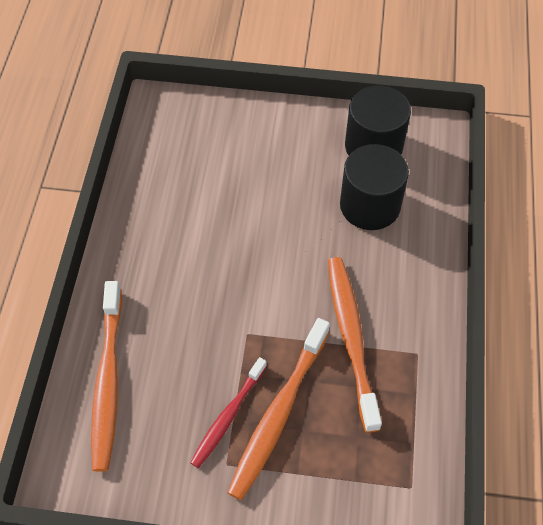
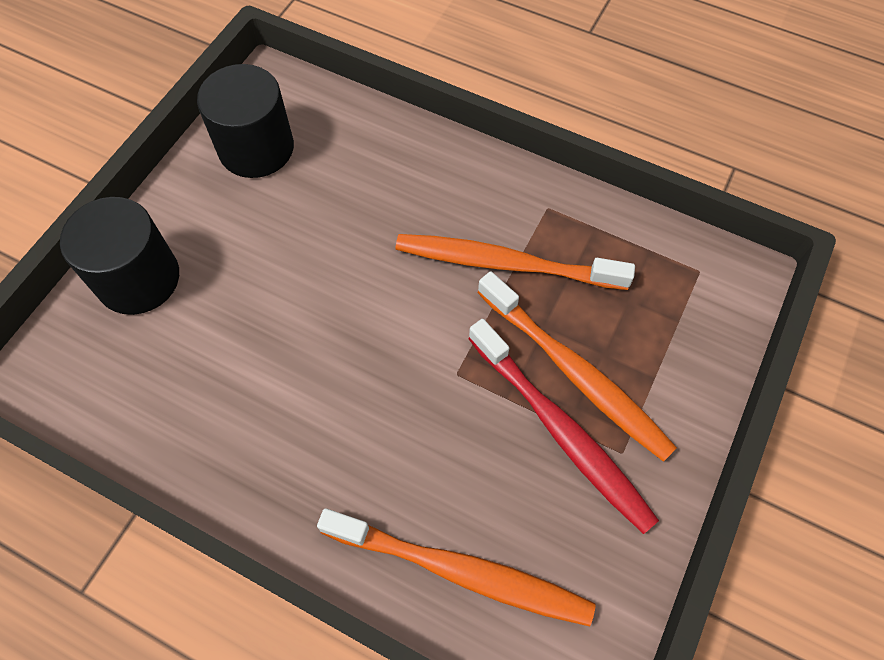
camera: 70 degrees left, 5 degrees up
red toothbrush [190,357,267,468] -> red toothbrush [468,319,659,534], size x1.58
black cylinder [340,144,409,230] -> black cylinder moved to [60,197,179,315]

